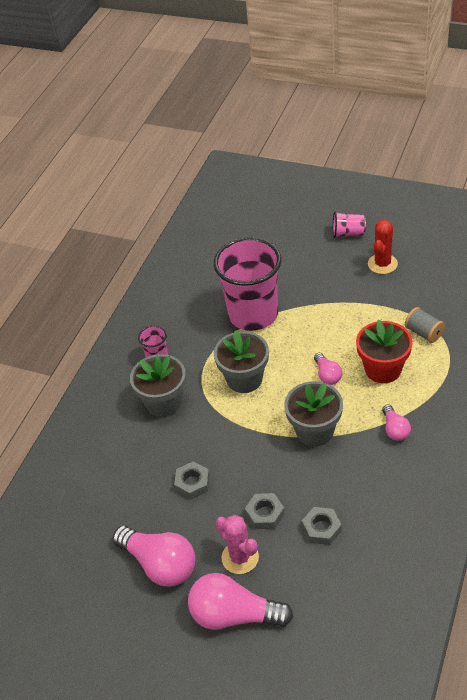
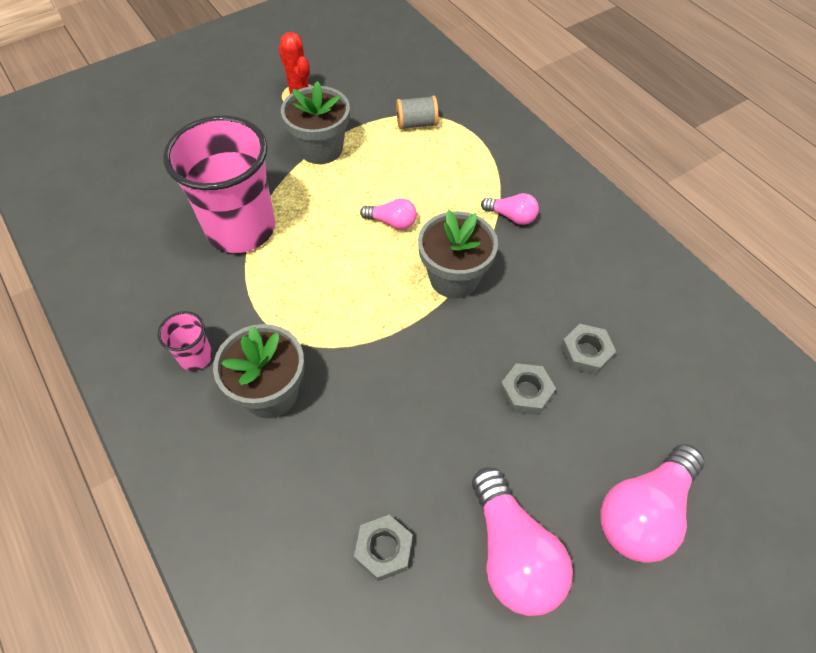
camera: 60 degrees left, 10 degrees up
pink light bulb [112,526,195,587] -> pink light bulb turned 90 degrees clockwise [472,467,573,616]
grey nut [174,461,210,499] -> grey nut moved to [354,515,413,581]
grey flower pot [214,330,269,393] -> grey flower pot moved to [281,81,350,164]
pink cactus [216,515,259,574] -> none
pink cup [333,212,366,238] -> none
red flower pot [356,319,413,383] -> none

